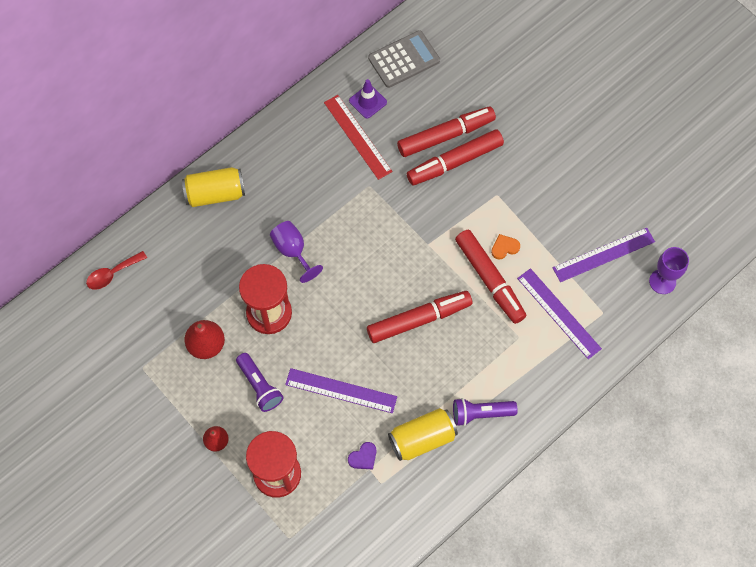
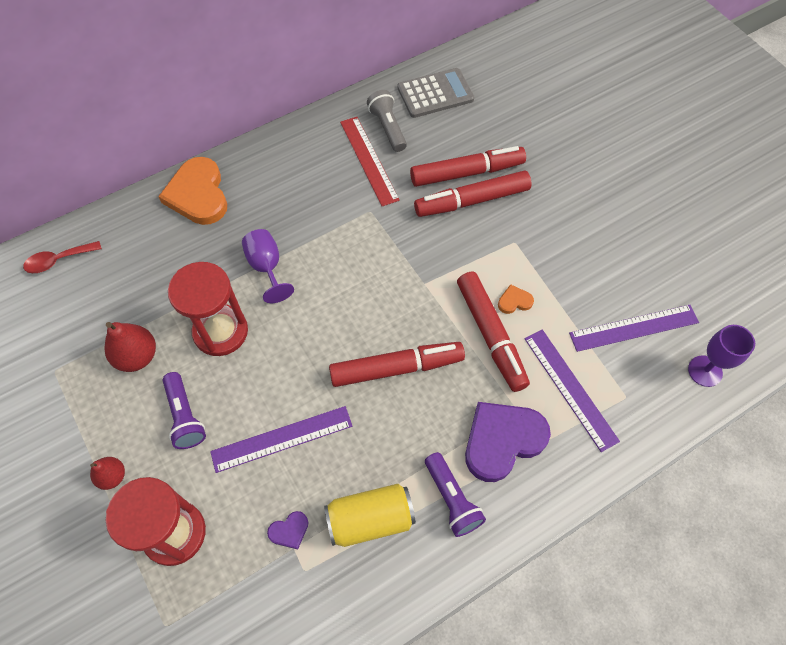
camera: 10 degrees right, 5 degrees down
yellow can [182,167,245,207] -> orange heart [158,157,227,225]
purple ruler [285,368,397,413] -> purple ruler turned 45 degrees counterclockwise [210,406,352,473]
purple traffic cone [349,79,387,119] -> grey flashlight [367,90,407,152]
purple flashlight [453,398,518,426] -> purple flashlight turned 120 degrees counterclockwise [425,452,486,537]
none -> purple heart [465,402,551,482]

